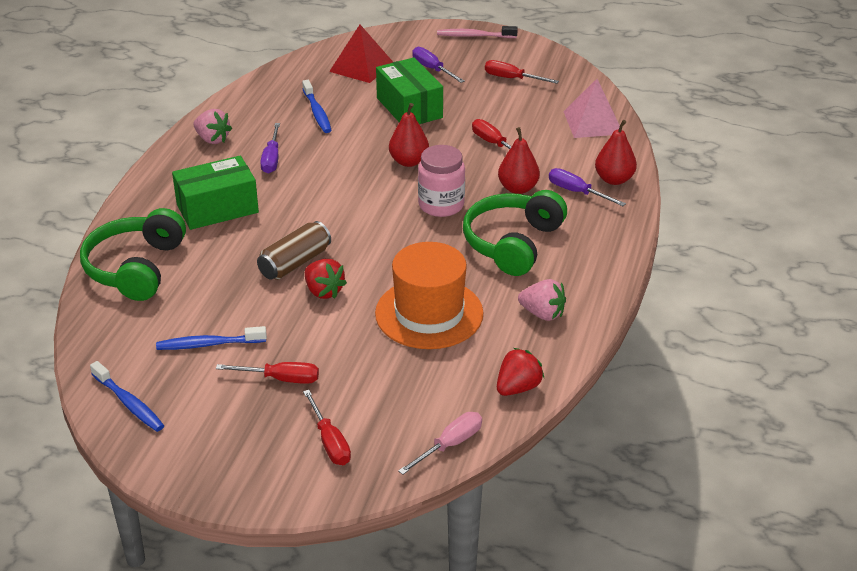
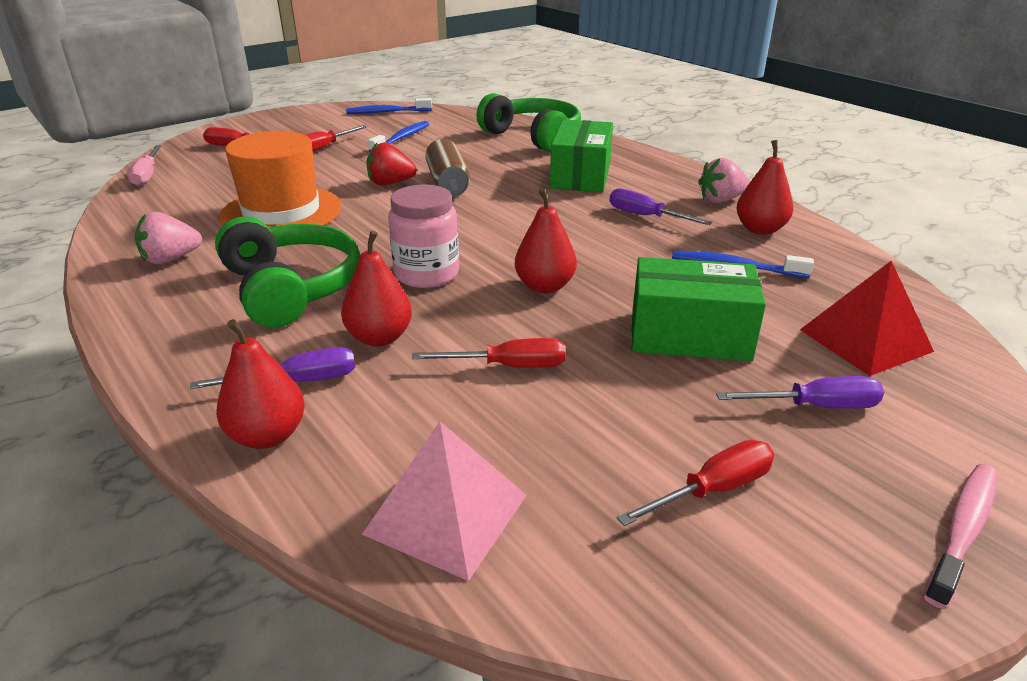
camera: 125 degrees right, 5 degrees down
red strawberry [497,348,544,396] -> none
none -> red pear [736,140,793,235]

